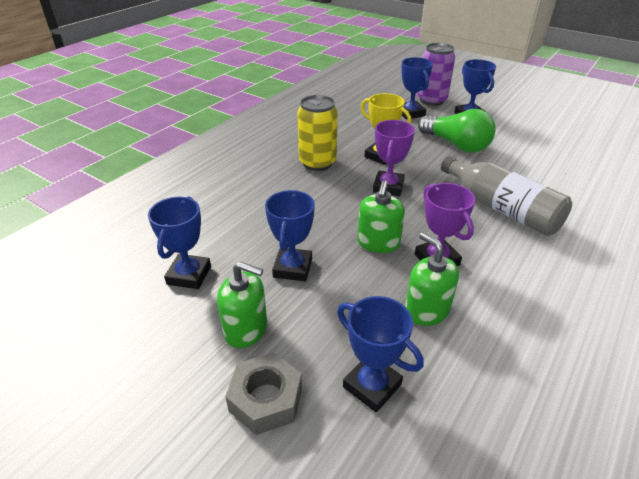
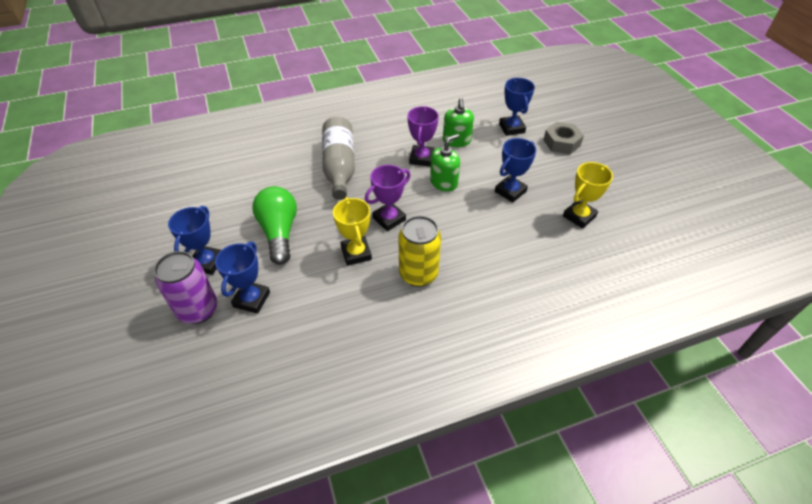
camera: 145 degrees left, 10 degrees up
blue trophy [148,196,211,289] -> yellow trophy [563,162,613,229]
green soap dispenser [217,262,267,348] -> none

